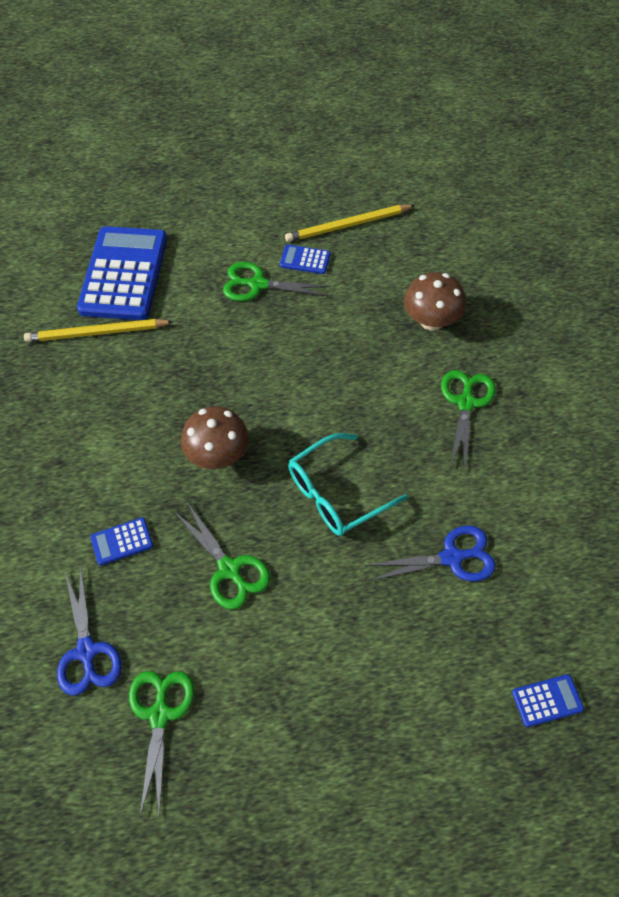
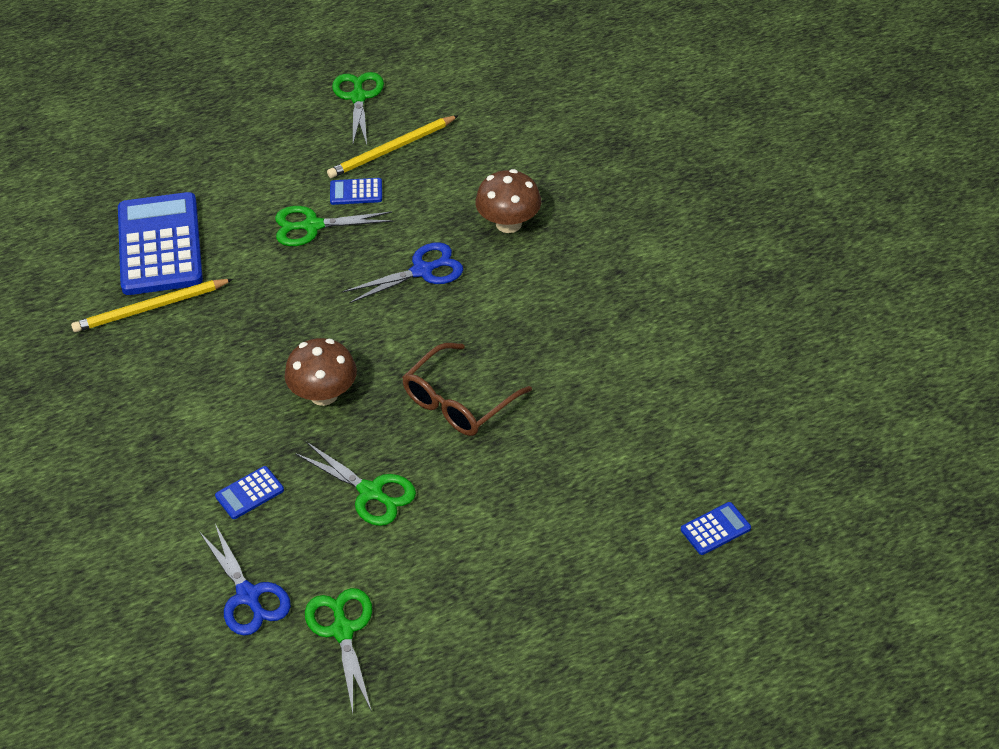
camera: 15 degrees left, 10 degrees down
turquoise glasses [288,433,408,536] -> brown glasses [402,343,532,436]
blue scissors [365,526,496,582] -> blue scissors moved to [343,242,463,303]
green scissors [441,370,496,469] -> green scissors moved to [332,72,384,144]

